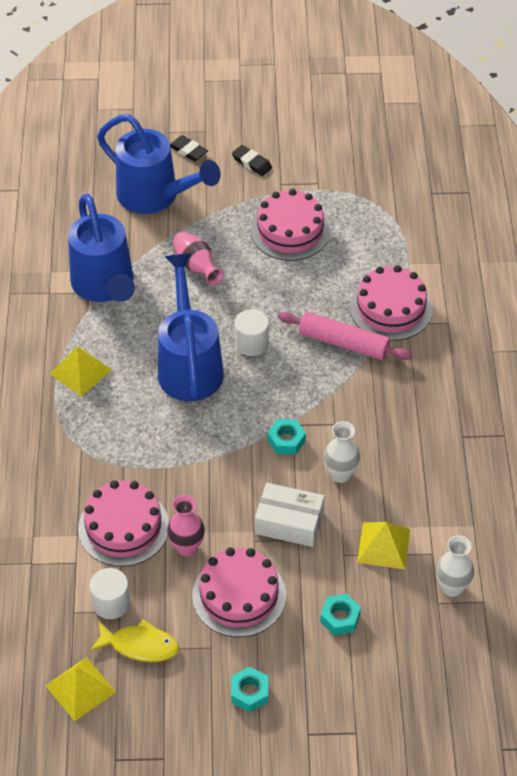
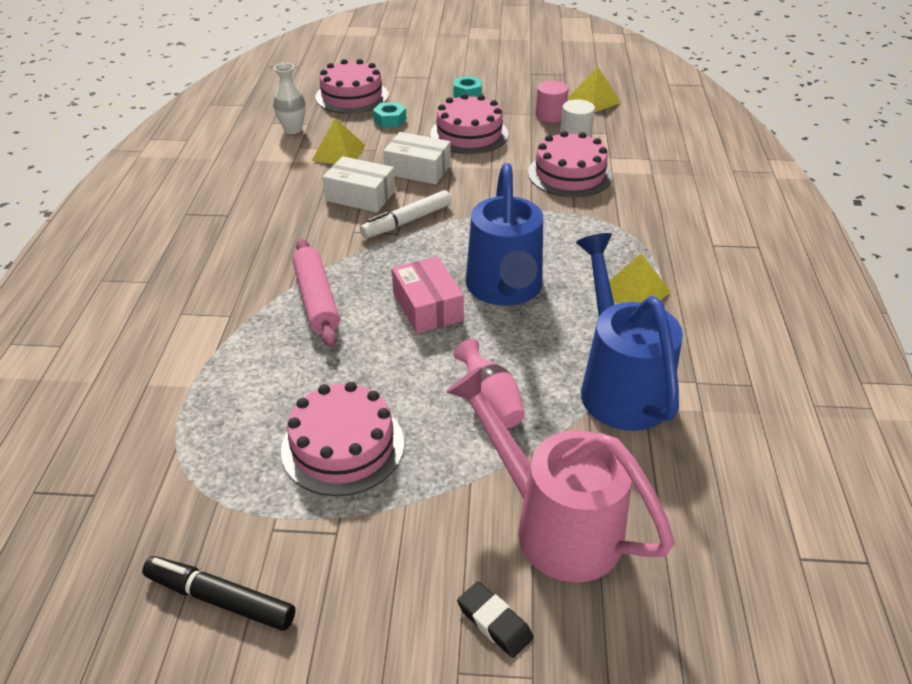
camera: 175 degrees left, 10 degrees down
yellow fish [90,619,179,662] -> pink cylinder [536,81,568,123]
blue watering can [97,114,221,214] -> pink watering can [446,366,675,583]
pink vase [167,495,205,556] -> none
black eraser [232,145,272,176] -> none
white cylinder [235,309,269,356] -> pink box [392,256,464,334]
turquoise nut [268,419,306,455] -> white marker [360,190,452,238]
pink rolling pin [278,312,412,360] -> pink rolling pin turned 45 degrees clockwise [293,238,340,347]
white vase [324,421,360,483] -> white box [323,156,395,212]
pink cake [350,265,433,341] -> pink cake moved to [315,59,389,114]
none -> black marker [142,556,295,631]

